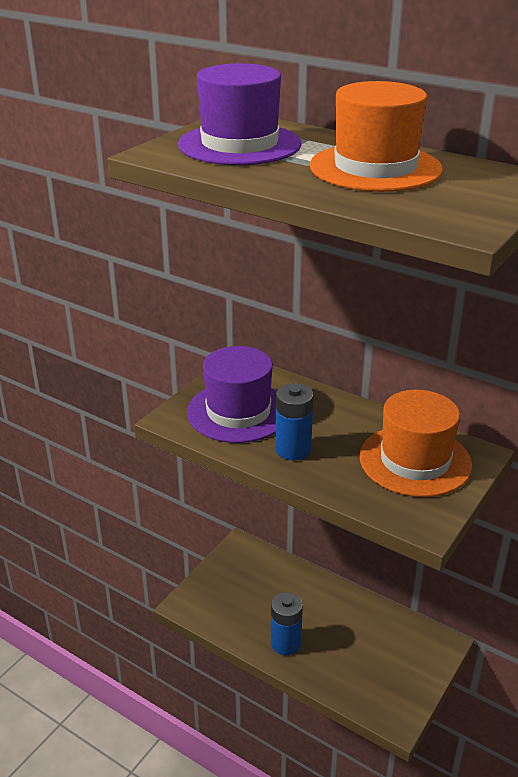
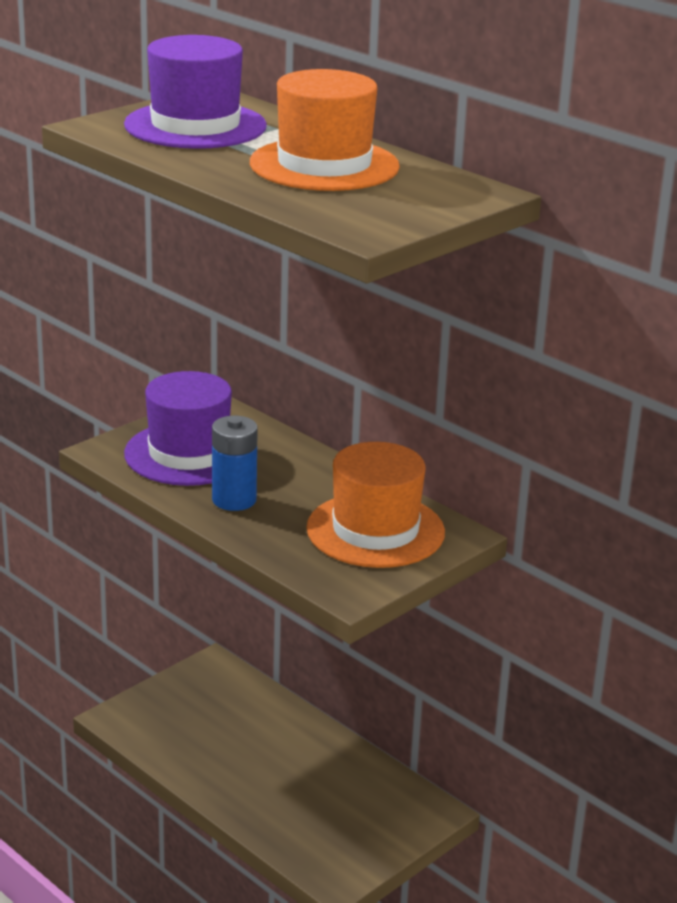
camera: 10 degrees right, 5 degrees down
blue battery [271,592,303,655] -> none

